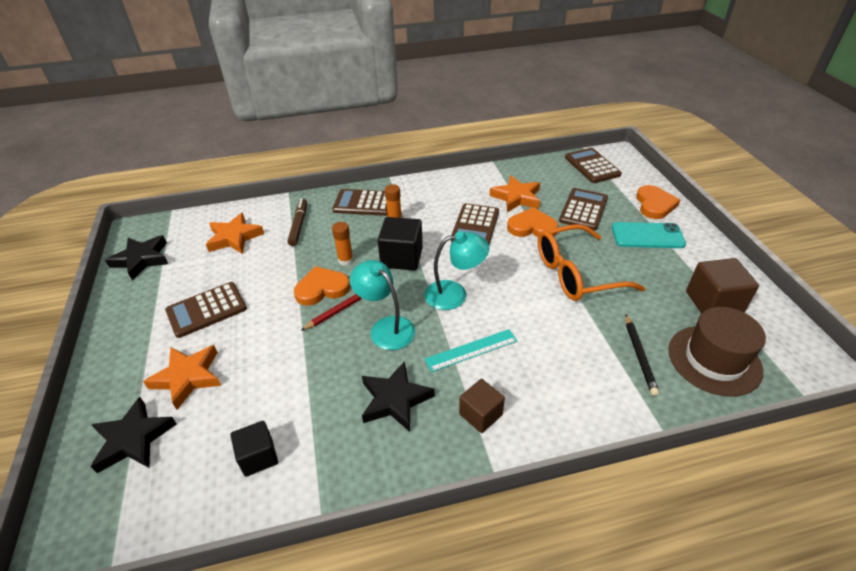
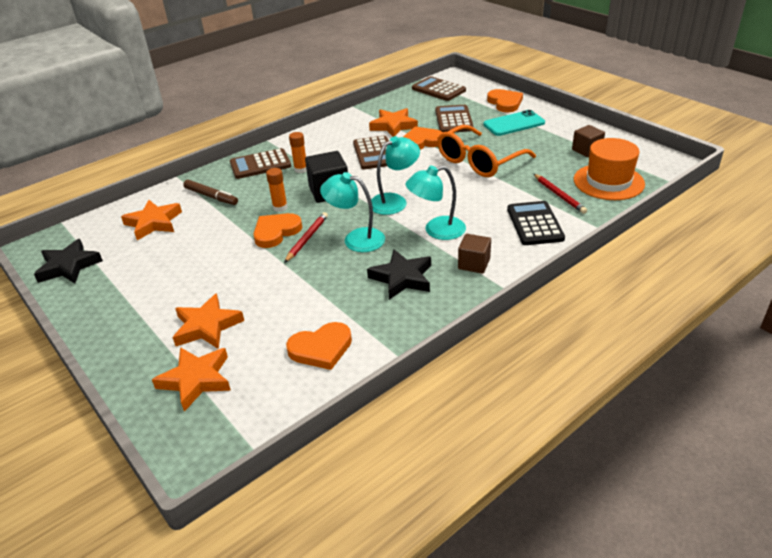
camera: 25 degrees left, 5 degrees down
black star [90,397,177,473] -> orange star [152,347,231,412]
brown calculator [165,282,247,338] -> none
black cube [230,421,278,477] -> orange heart [286,322,352,370]
brown marker [287,199,307,246] -> brown marker turned 150 degrees clockwise [183,180,238,205]
turquoise ruler [425,329,517,372] -> turquoise lamp [405,165,466,240]
black pencil [626,315,659,396] -> red pencil [534,174,587,214]
brown hat [669,307,766,397] -> orange hat [574,138,645,200]
brown cube [686,258,759,314] -> brown cube [572,125,605,157], size x0.65
none -> black calculator [507,201,565,245]

